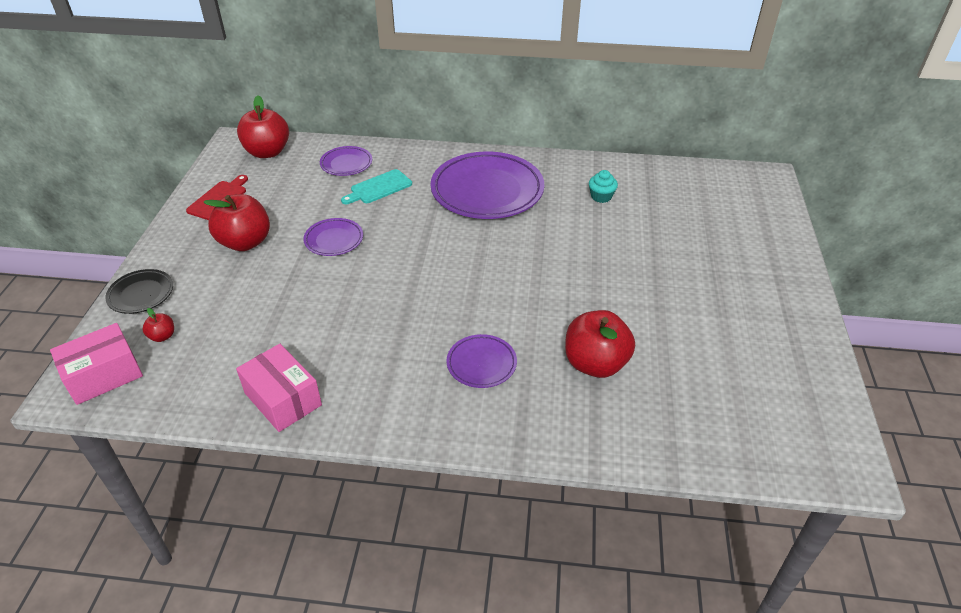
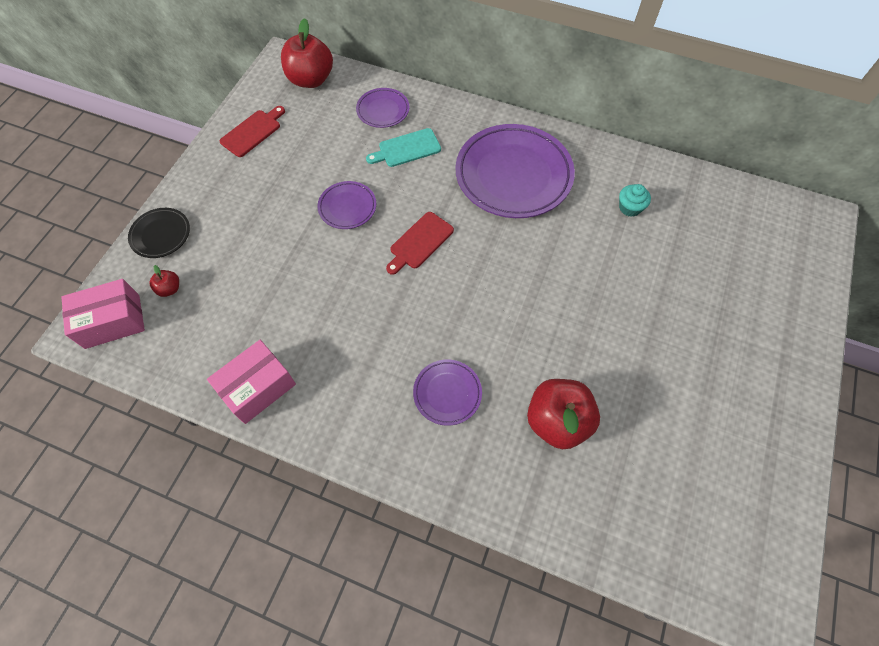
camera: 15 degrees right, 20 degrees up
red apple [203,194,270,251] -> none
pink box [236,344,322,432] -> pink box turned 75 degrees clockwise [207,340,296,424]
none -> red cutting board [386,212,454,275]

